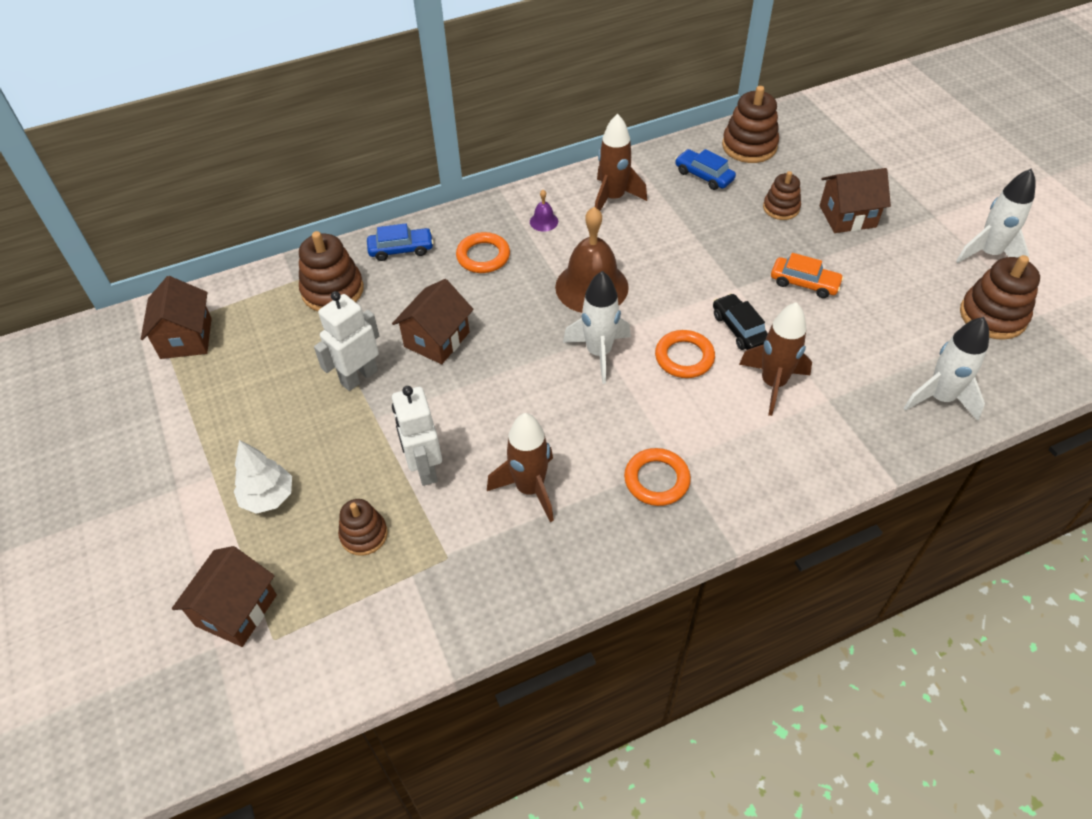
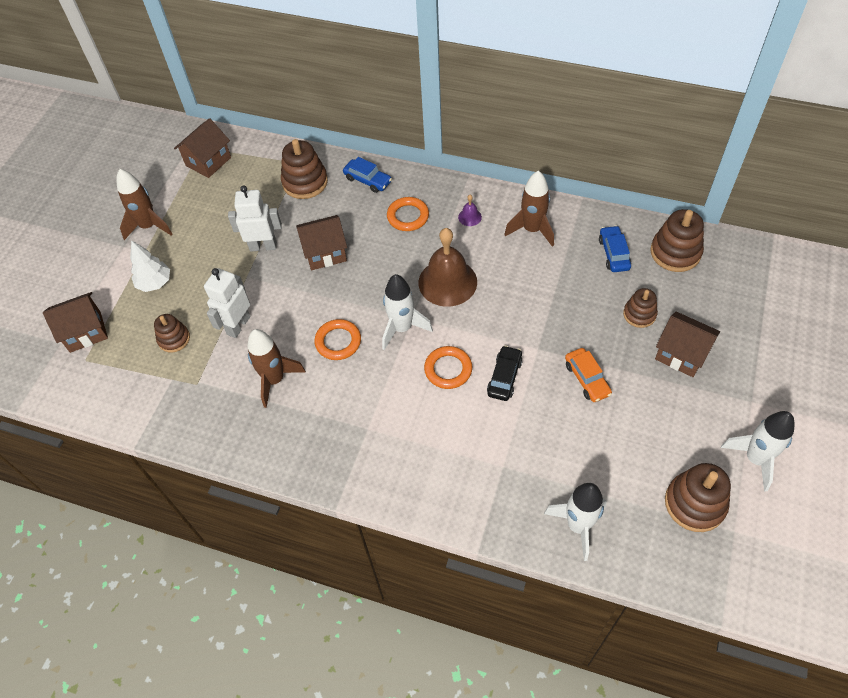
camera: 45 degrees right, 5 degrees up
orange ring [624,448,691,506] -> orange ring moved to [314,319,361,360]
brown rocket [739,302,812,416] -> brown rocket moved to [116,169,172,240]

